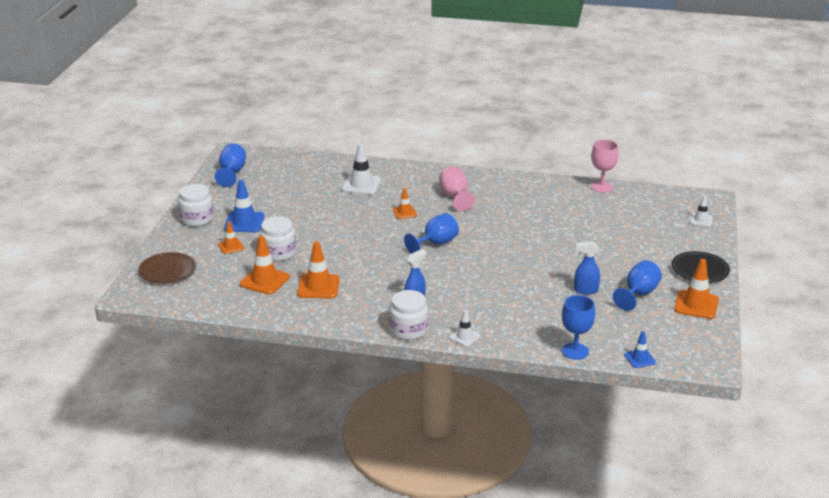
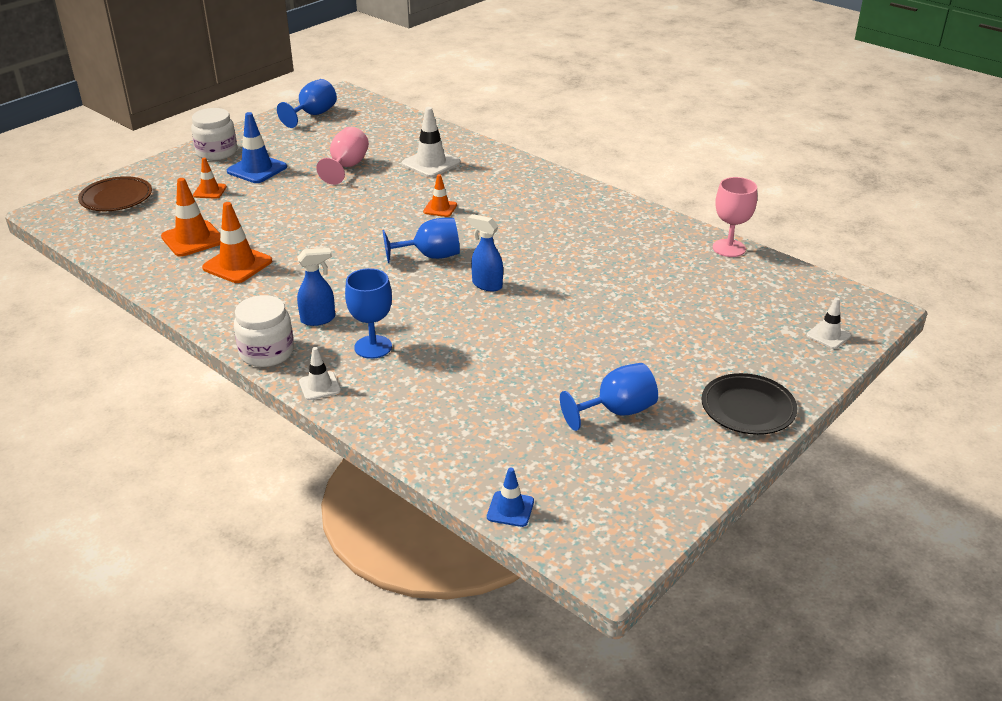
camera: 30 degrees right, 5 degrees up
white jar [260,216,296,261] -> none
pink goblet [439,166,475,211] -> pink goblet moved to [316,127,369,185]
blue goblet [562,295,595,360] -> blue goblet moved to [345,268,392,359]
blue spray bottle [574,242,600,295] -> blue spray bottle moved to [468,214,503,291]
orange traffic cone [674,259,719,319] -> none

